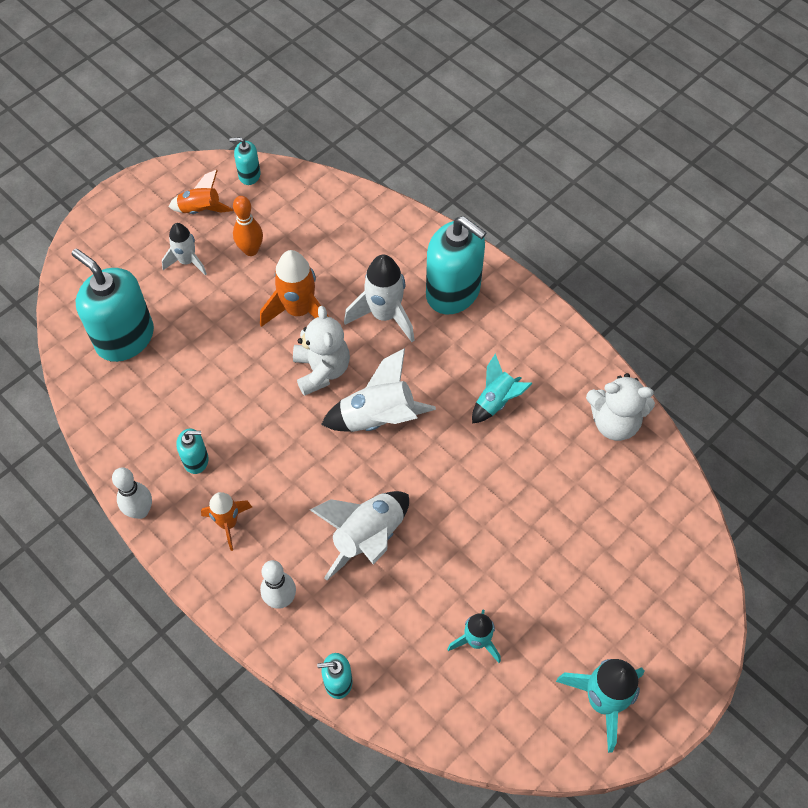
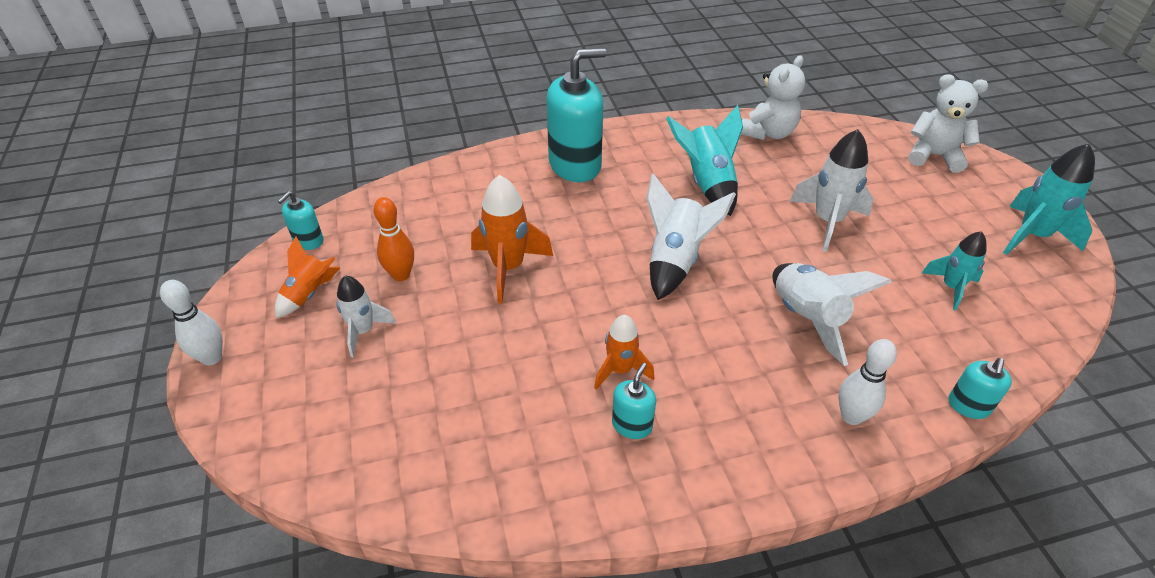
camera: 60 degrees left, 15 degrees down
turquoise soap dispenser [72,249,154,362] -> none
white bowling pin [112,467,152,519] -> white bowling pin moved to [160,280,223,365]
orange rocket [201,492,252,551] -> orange rocket moved to [594,315,654,390]
white teddy bear [293,306,350,396] -> white teddy bear moved to [908,74,988,173]
white rocket [344,255,414,342] -> white rocket moved to [789,129,874,252]
turquoise rocket [472,354,532,424] -> turquoise rocket [666,105,743,216], size x1.58

